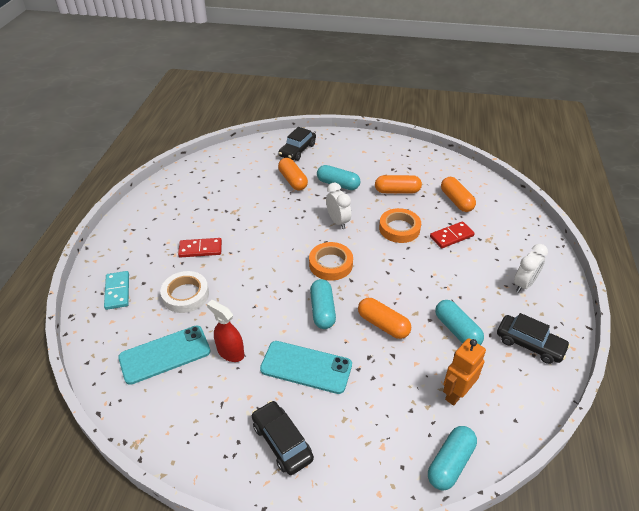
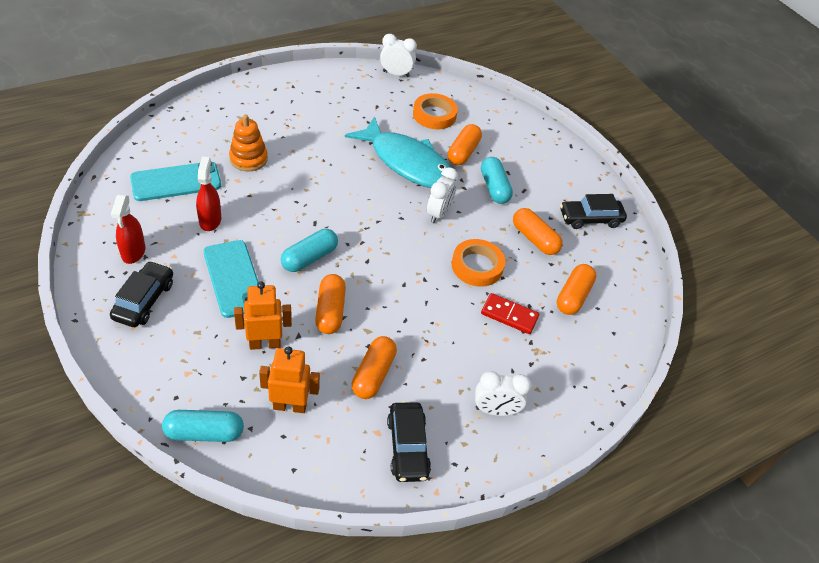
camera: 45 degrees right, 5 degrees up
turquoise domino [104,271,129,310] -> none
turquoise phone [118,325,211,385] -> turquoise phone turned 45 degrees counterclockwise [130,162,221,201]
white tape [160,271,209,313] -> orange stacking toy [229,114,268,172]
red domino [178,238,222,257] -> none
black car [279,127,316,161] -> black car moved to [560,194,627,229]
orange tape [309,242,353,281] -> orange tape moved to [413,93,458,129]
turquoise capsule [435,300,484,345] -> orange capsule [352,336,397,399]
none -> red spray bottle [111,195,145,264]
none -> orange robot [234,281,292,350]
none -> turquoise fish [345,116,456,188]
none -> white clock [380,34,417,77]

